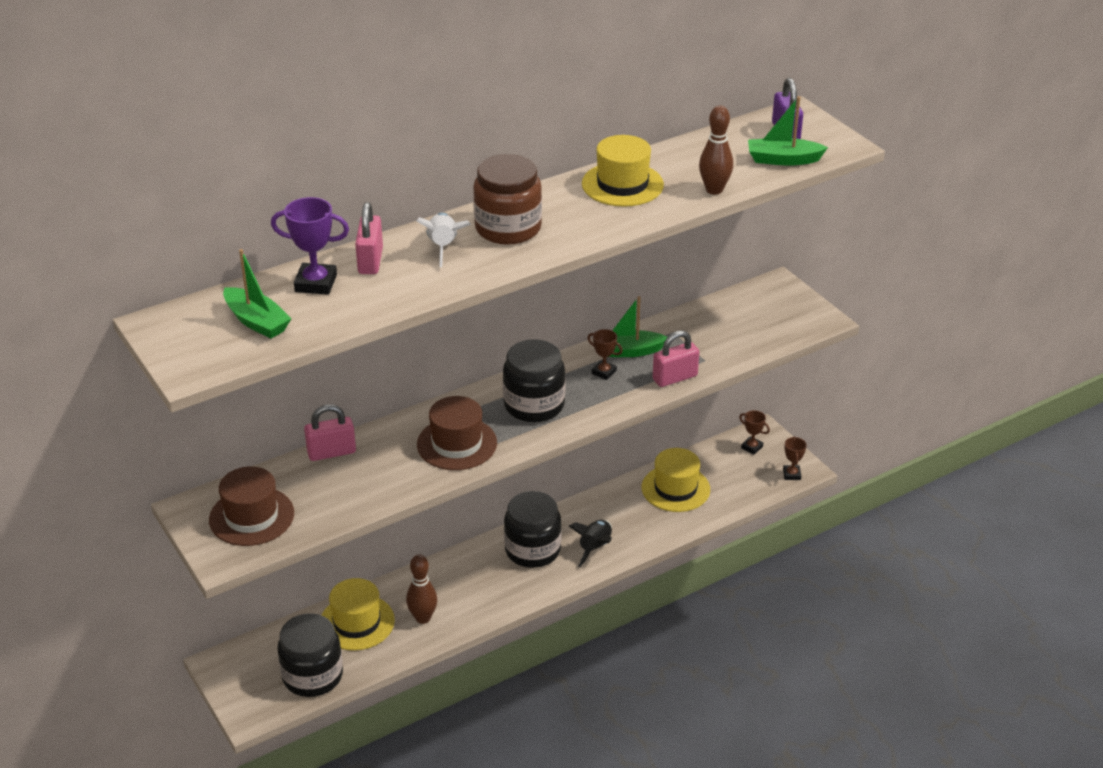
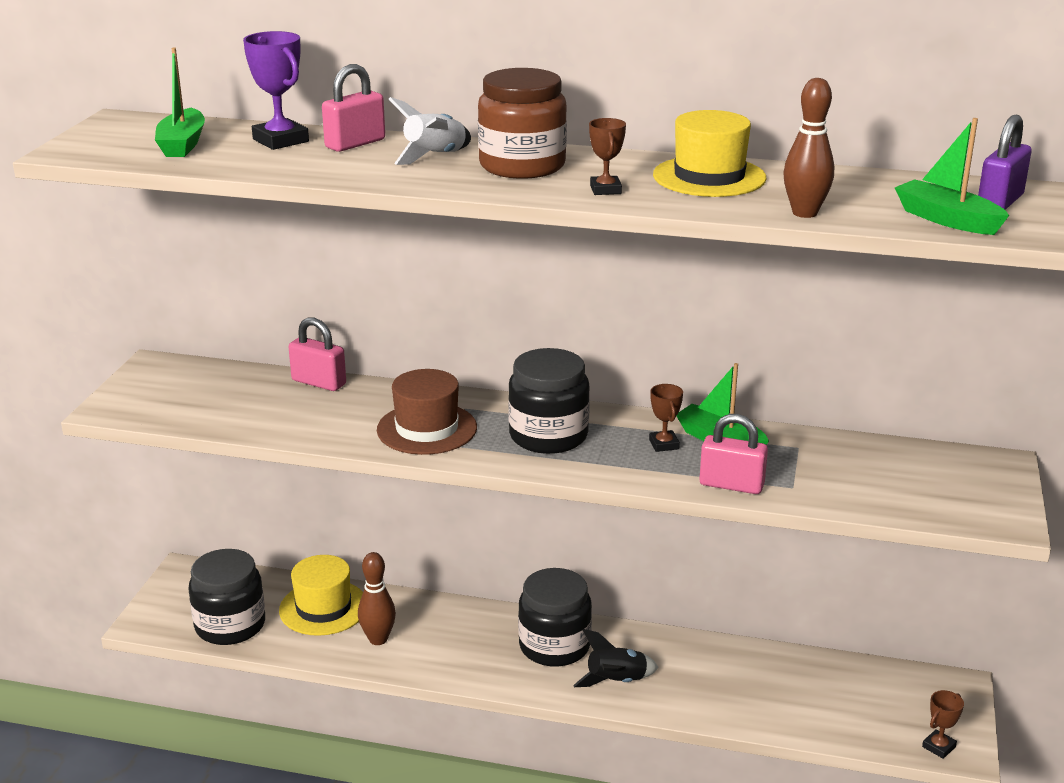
camera: 45 degrees right, 10 degrees down
brown hat [209,466,294,546] -> none
yellow hat [642,448,710,512] -> none
brown trophy [739,410,770,455] -> brown trophy moved to [589,118,626,195]

